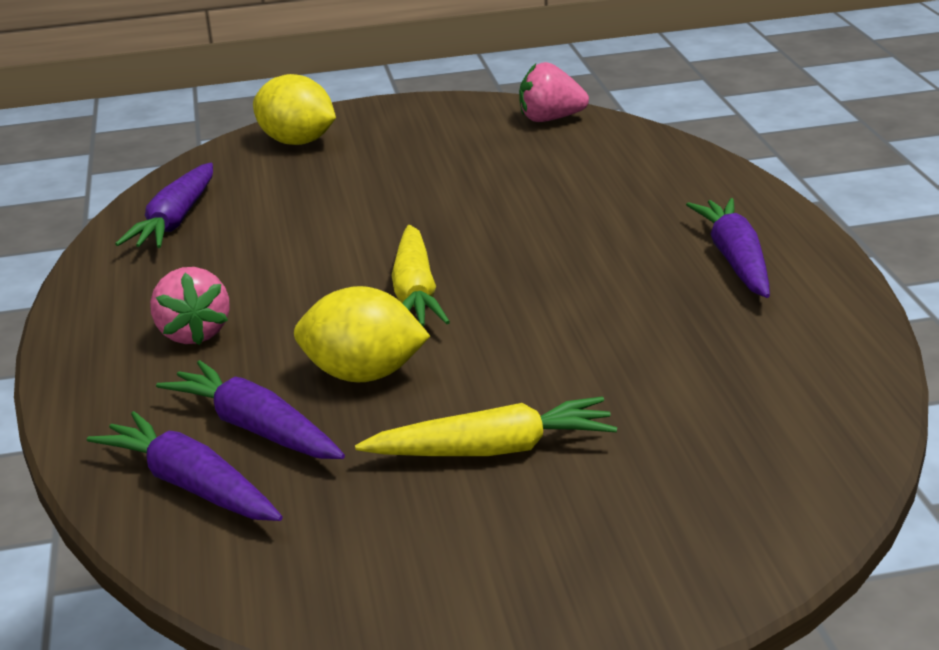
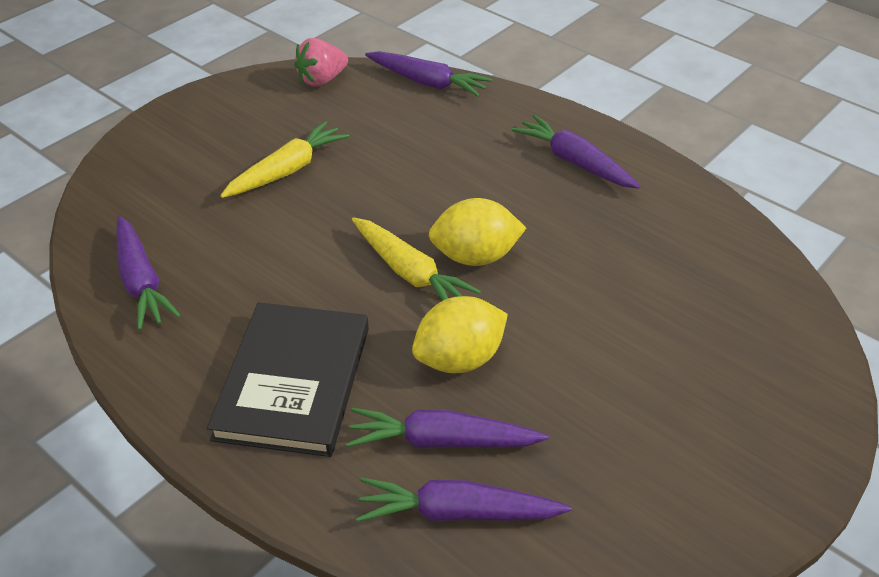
camera: 40 degrees left, 15 degrees up
pink strawberry [150,267,230,345] -> black book [207,302,369,457]
yellow lemon [253,74,336,145] -> yellow lemon moved to [428,198,526,266]
yellow carrot [355,397,617,456] -> yellow carrot moved to [220,121,349,198]
none -> purple carrot [365,51,492,97]

